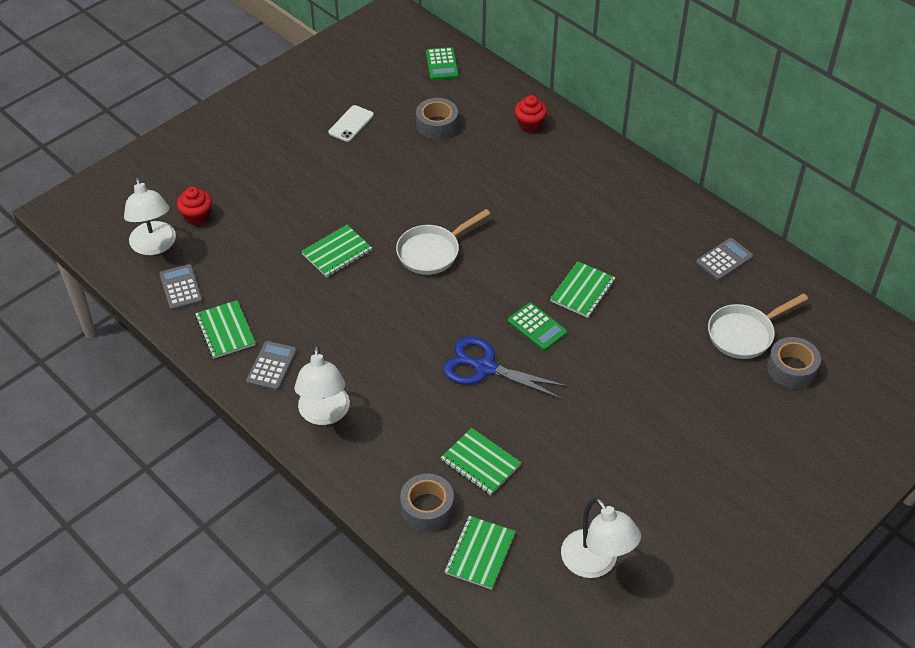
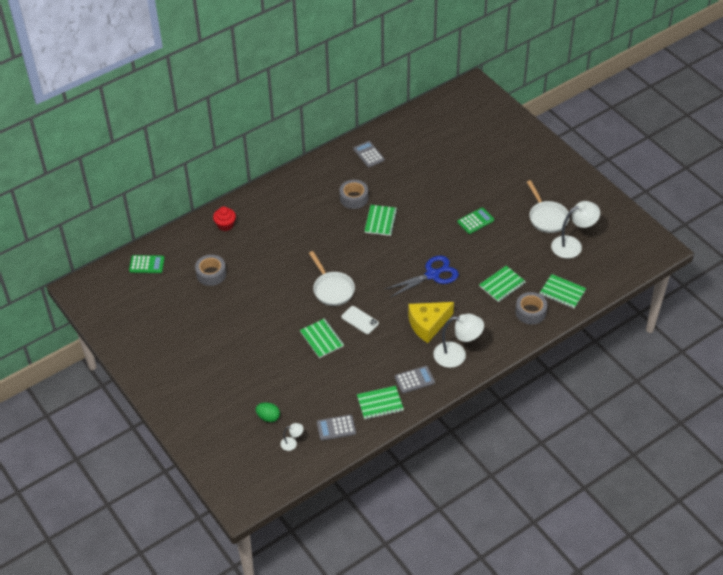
camera: 80 degrees left, 0 degrees up
white lamp [124,177,176,255] -> white lamp [281,423,303,451], size x0.48
red cupcake [177,187,212,226] -> green egg [256,402,280,422]
grey calculator [246,341,297,391] -> grey calculator turned 135 degrees clockwise [395,366,435,393]
white phone [328,105,374,142] -> white phone moved to [341,306,379,334]
blue scissors [443,337,568,399] -> blue scissors turned 150 degrees counterclockwise [385,256,459,297]
green calculator [508,303,567,351] -> green calculator moved to [457,208,494,234]
green notebook [550,261,616,318] -> green notebook turned 60 degrees clockwise [365,205,397,236]
white pan [708,293,808,359] -> white pan moved to [527,180,570,233]
grey tape [767,337,821,389] -> grey tape moved to [340,180,368,209]
none -> yellow cheese [408,302,454,343]

